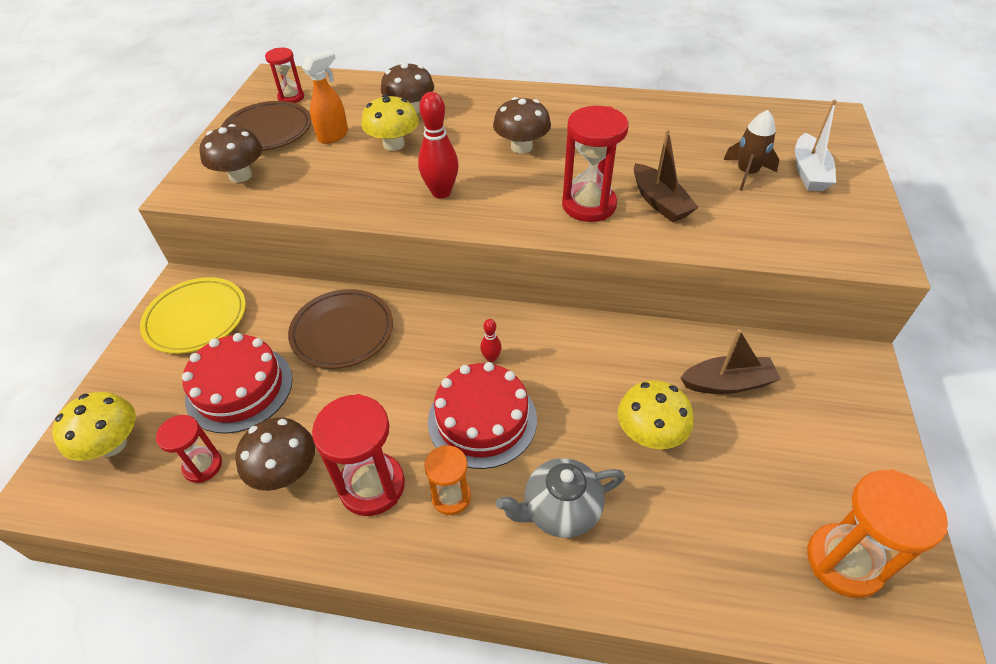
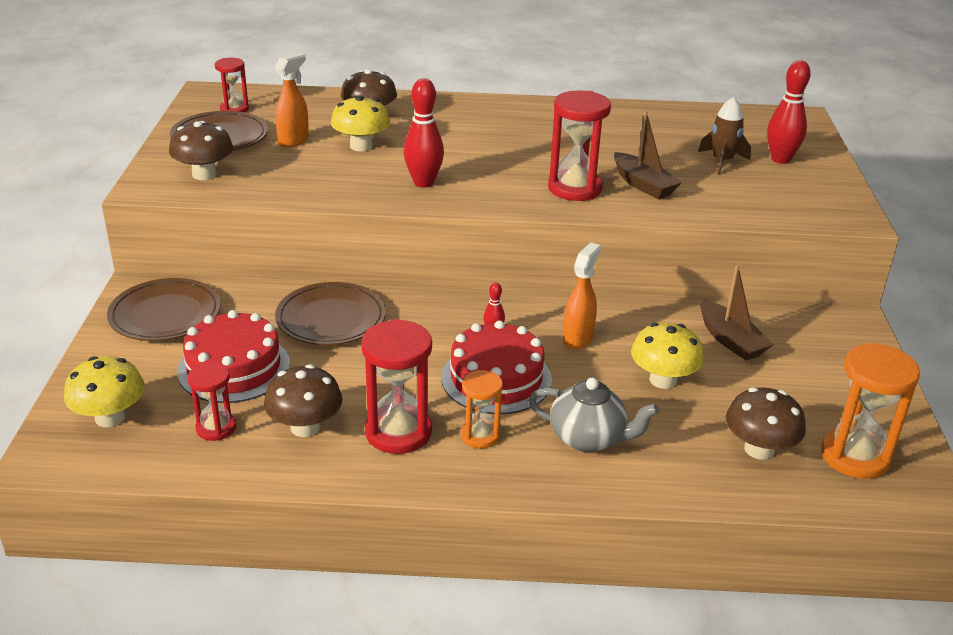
camera: 10 degrees left, 15 degrees down
yellow plate [140,277,246,354] -> brown plate [107,278,221,341]
brown mushroom [493,97,551,154] -> brown mushroom moved to [726,387,806,460]
grey teapot [496,458,625,538] -> grey teapot turned 135 degrees counterclockwise [528,378,659,452]
brown boat [680,329,781,394] -> brown boat turned 75 degrees clockwise [700,265,773,361]
white boat [795,99,837,191] -> red bowling pin [767,60,811,164]
none -> orange spray bottle [563,242,601,349]

